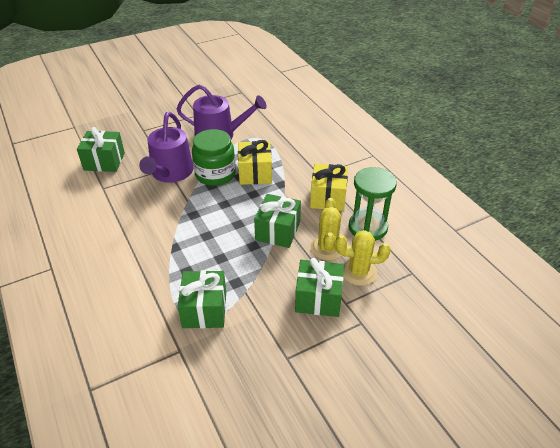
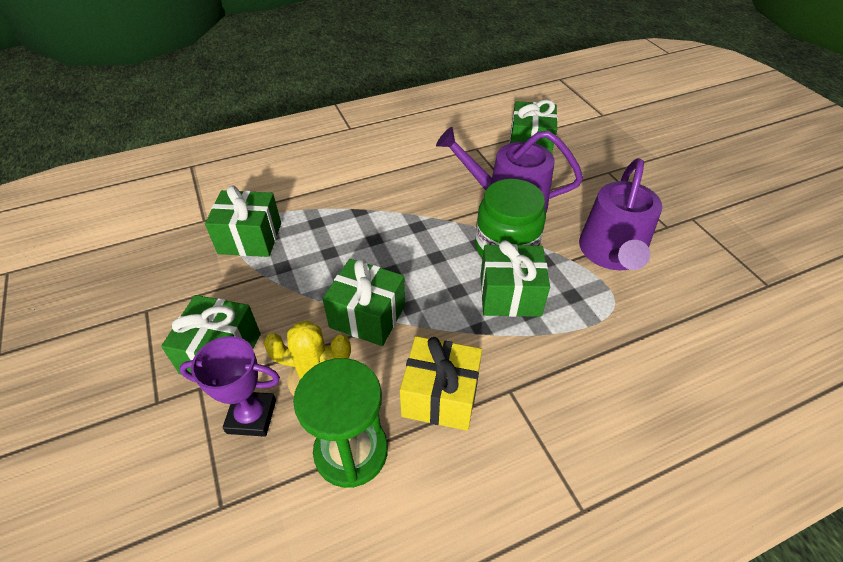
camera: 95 degrees right, 5 degrees up
yellow gift [238,140,272,185] -> green gift [480,240,550,317]
yellow cactus [336,230,391,286] -> purple trophy [179,336,280,437]

